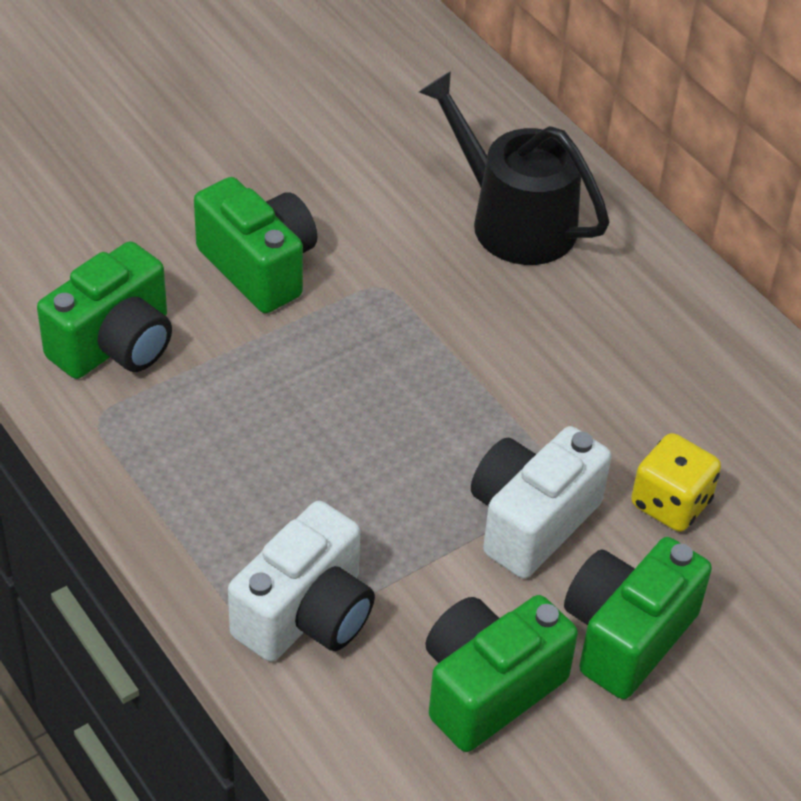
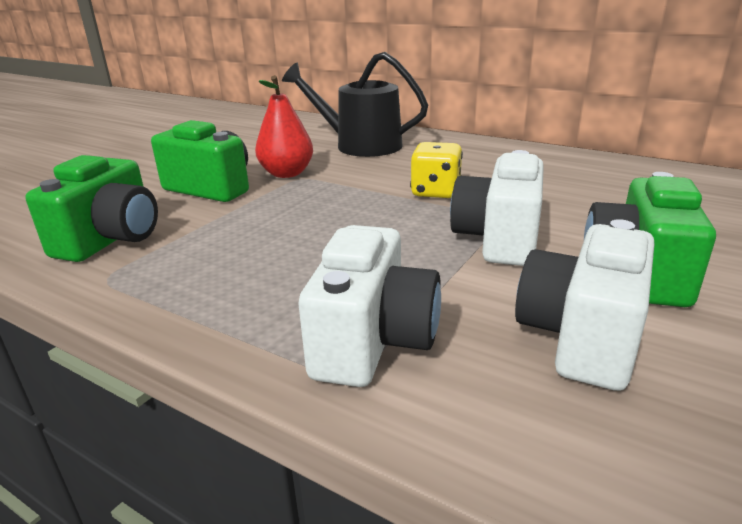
camera: 20 degrees left, 20 degrees down
green camera [425,595,578,752] -> white camera [515,219,654,391]
yellow dice [631,433,721,532] -> yellow dice moved to [410,142,463,198]
none -> red pear [255,75,313,178]

